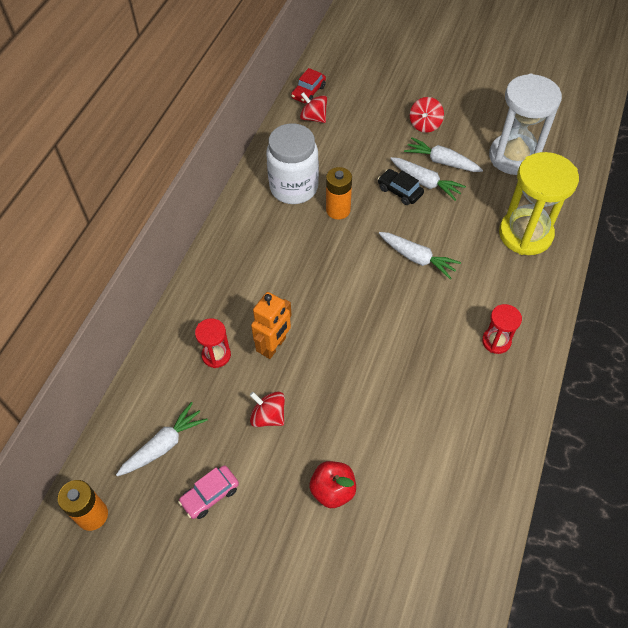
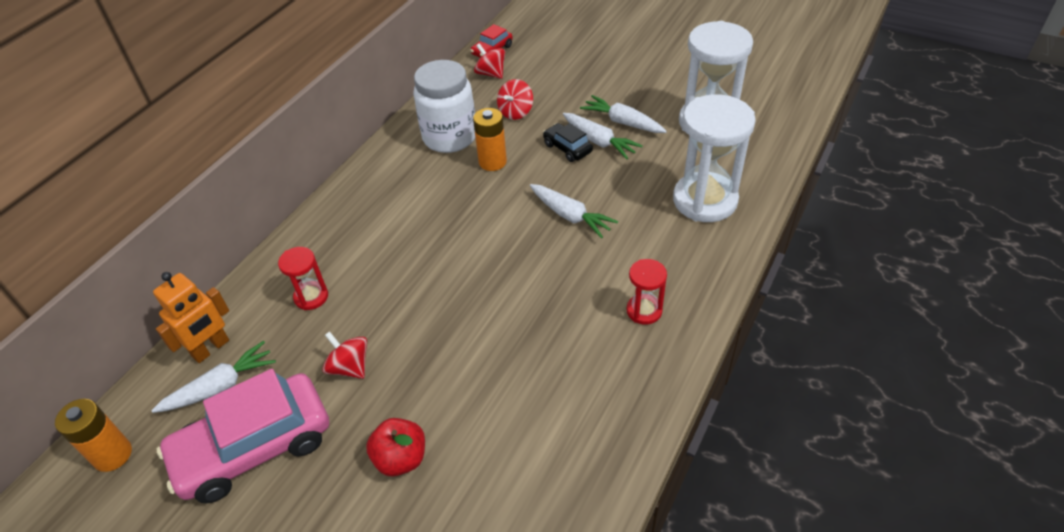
camera: 10 degrees right, 10 degrees down
pink car [178,465,239,519] -> pink car [157,369,329,503], size x2.16
orange robot [251,292,292,359] -> orange robot moved to [153,272,229,363]
red spinning top [410,97,444,133] -> red spinning top moved to [497,79,533,120]
yellow hourglass [499,152,579,255] -> white hourglass [673,94,756,222]

